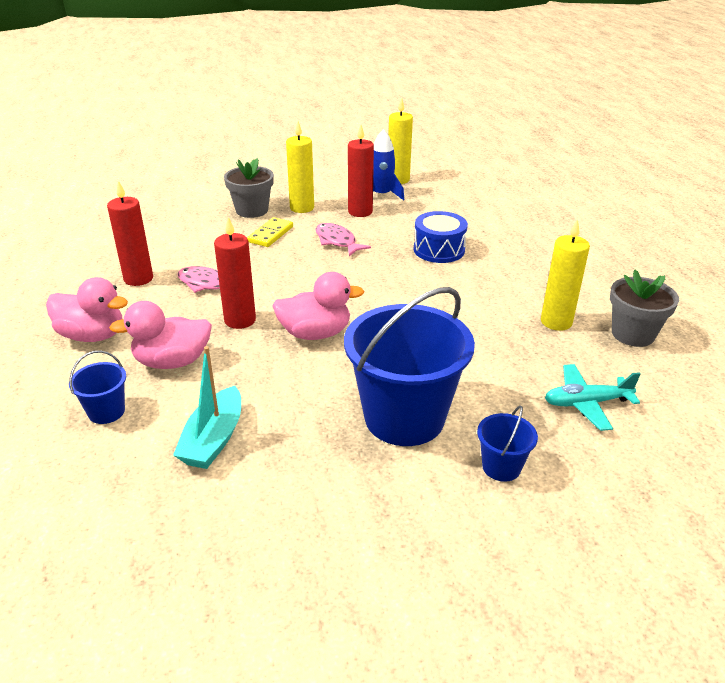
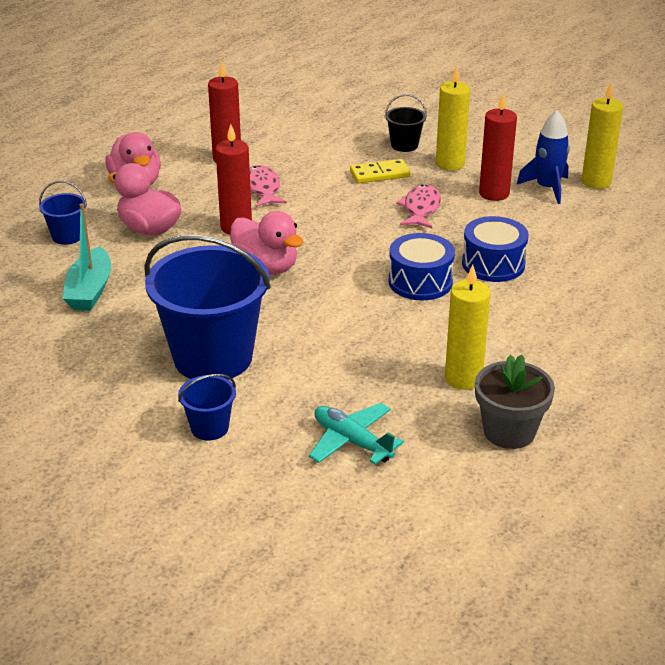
camera: 50 degrees right, 0 degrees up
turquoise boat [173,346,241,469] -> turquoise boat turned 60 degrees counterclockwise [63,203,111,311]
grey flower pot [224,158,274,218] -> black bucket [385,94,427,152]
none -> blue drum [388,233,455,300]

